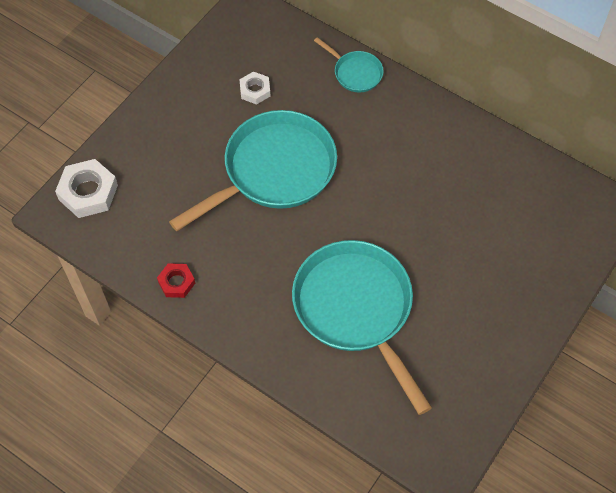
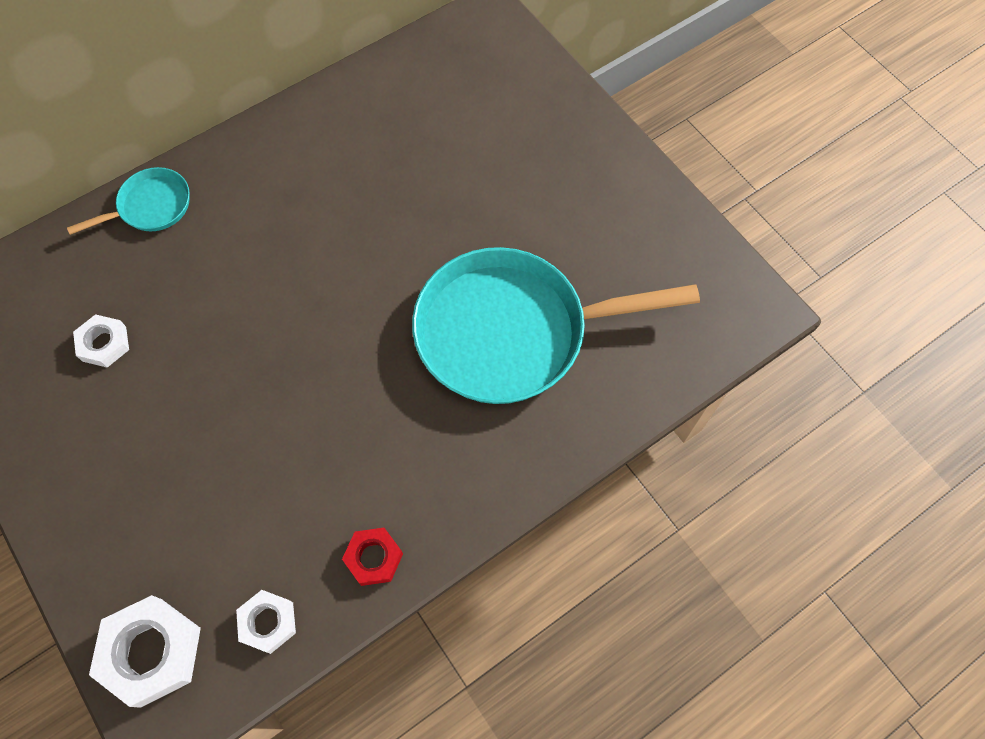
camera: 70 degrees left, 5 degrees up
turquoise pan [169,110,337,231] -> none
none -> white nut [236,590,296,654]

